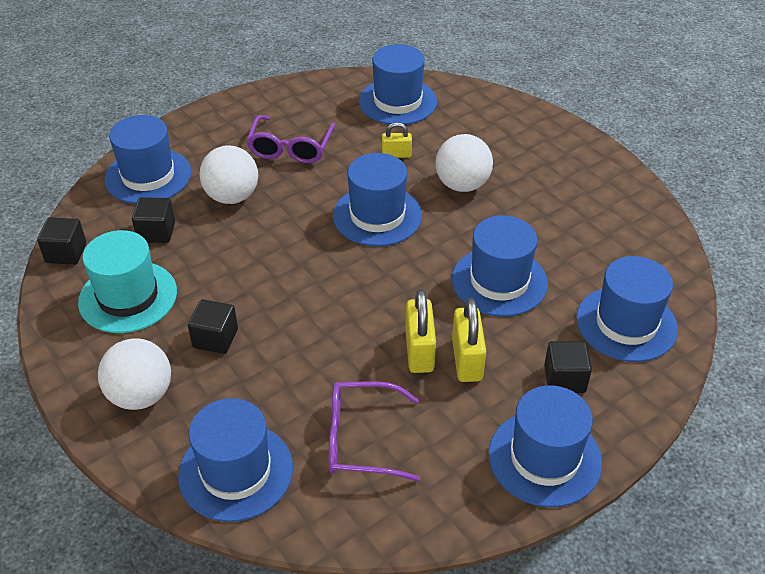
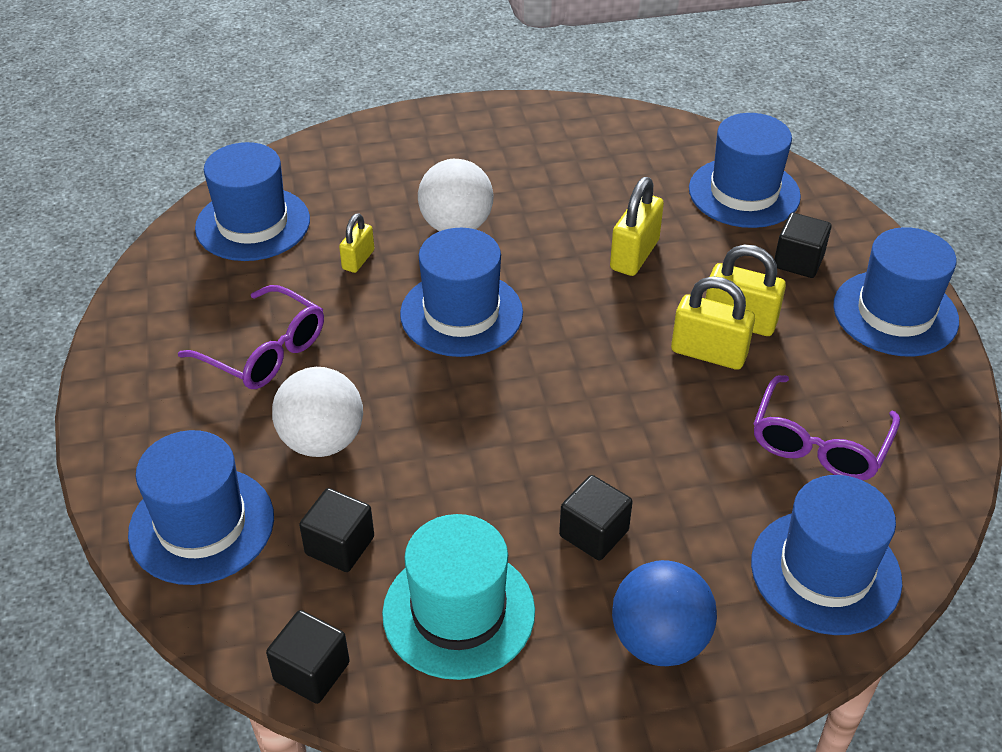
camera: 65 degrees left, 0 degrees up
white ball [98,338,171,410] -> blue ball [612,560,717,666]
blue hat [452,215,548,317] -> yellow padlock [610,177,664,276]

